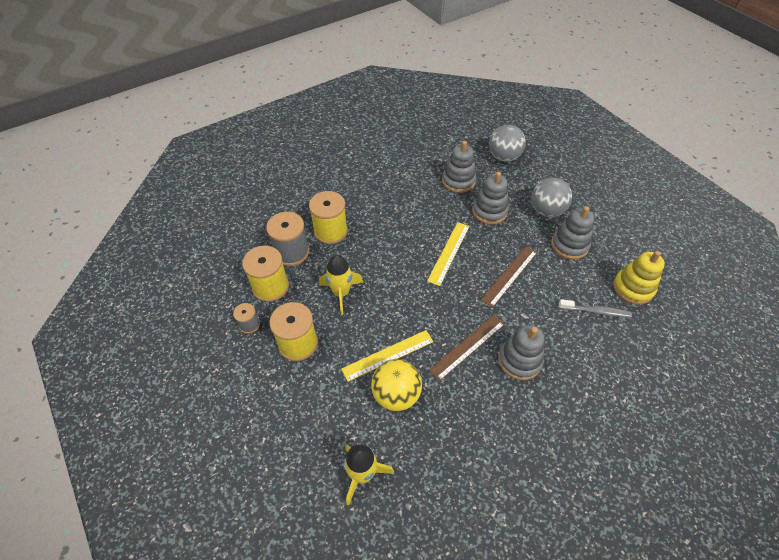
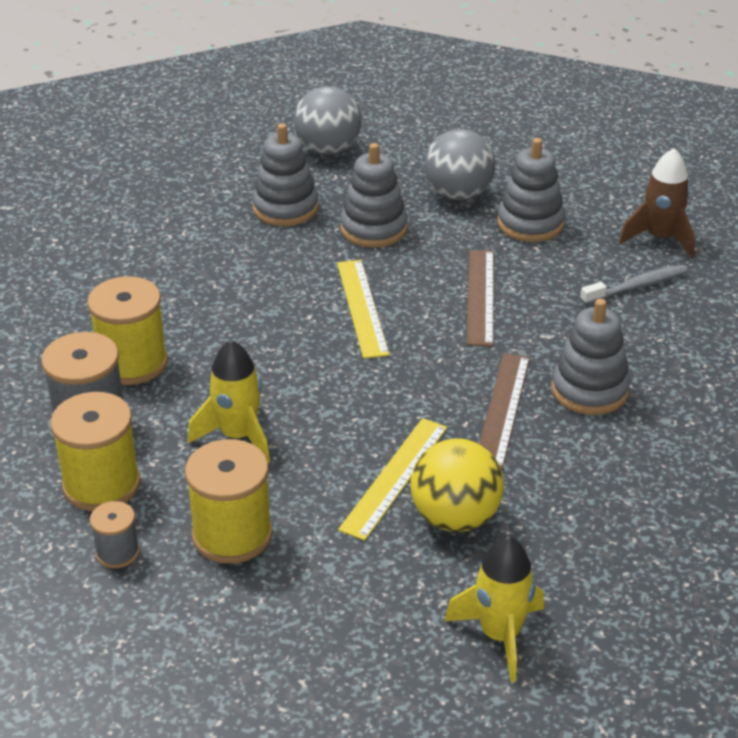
camera: 35 degrees left, 15 degrees down
yellow stacking toy [613,251,665,305] -> brown rocket [619,148,695,258]

